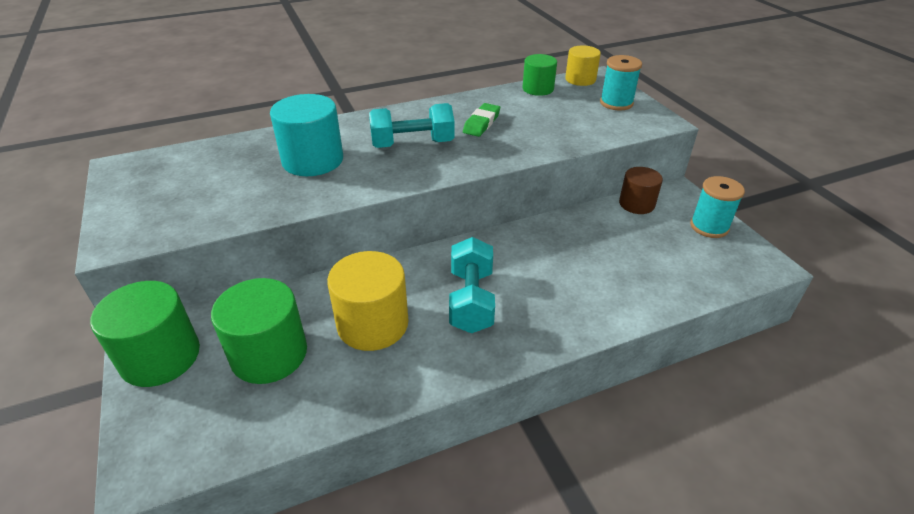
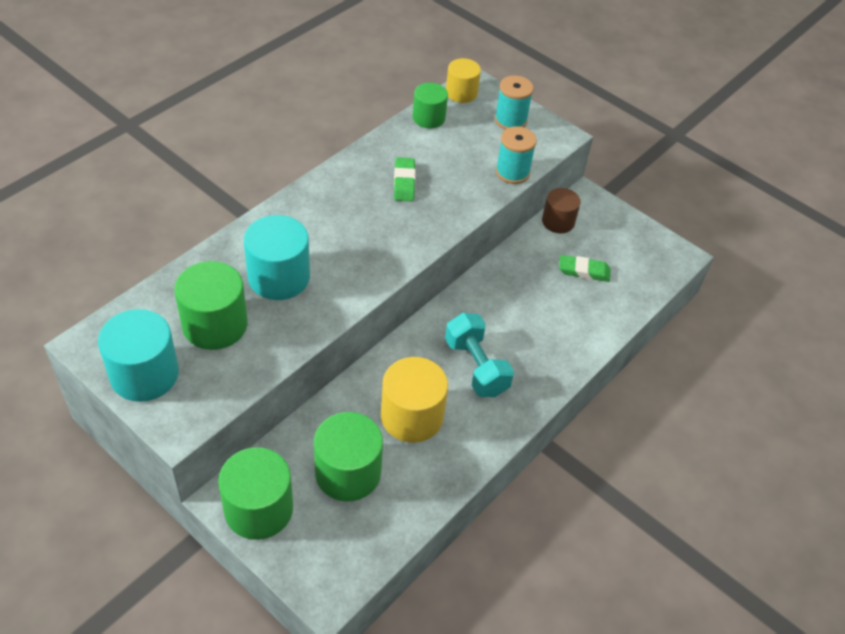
camera: 30 degrees left, 10 degrees up
turquoise dumbbell [369,103,455,148] -> none
turquoise spool [690,176,745,238] -> turquoise spool moved to [496,126,537,184]
none -> turquoise cylinder [98,309,179,402]
none -> green cylinder [174,261,247,350]
none -> green eraser [559,255,611,282]

